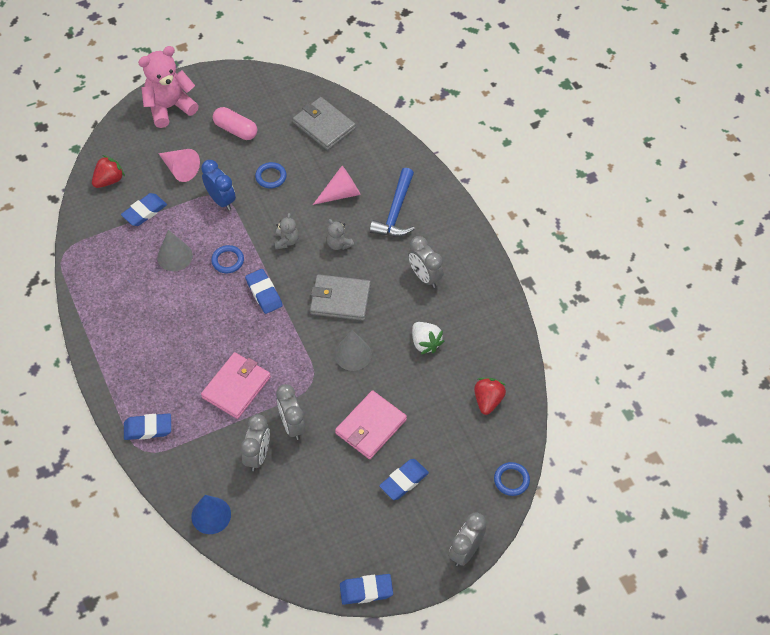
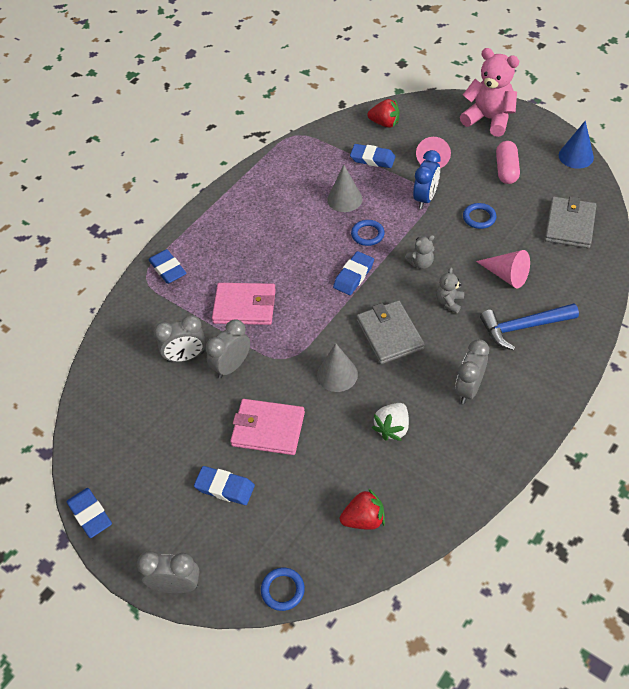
camera: 65 degrees right, 5 degrees down
blue cone [191,495,231,534] -> blue cone moved to [559,121,594,169]

